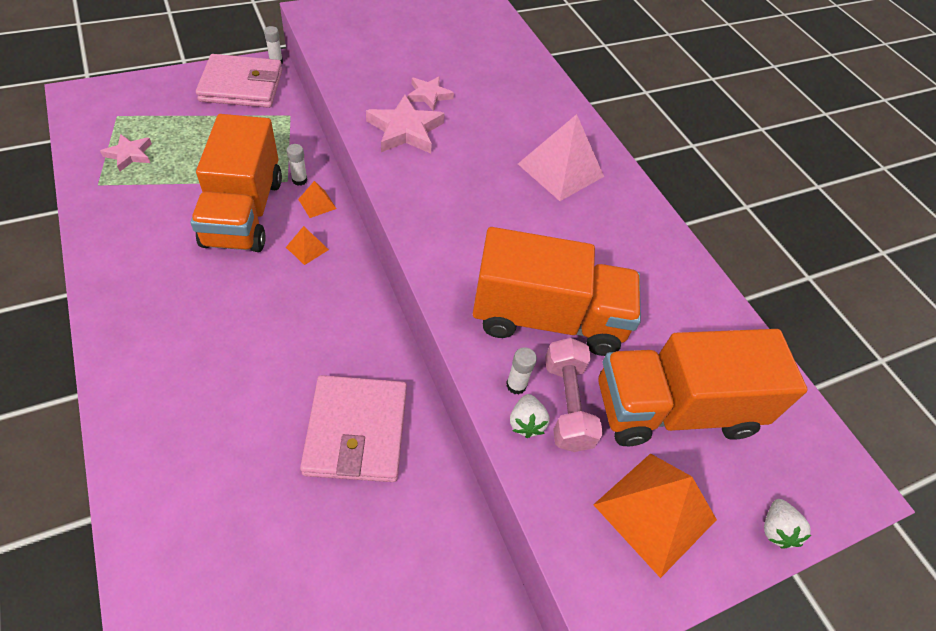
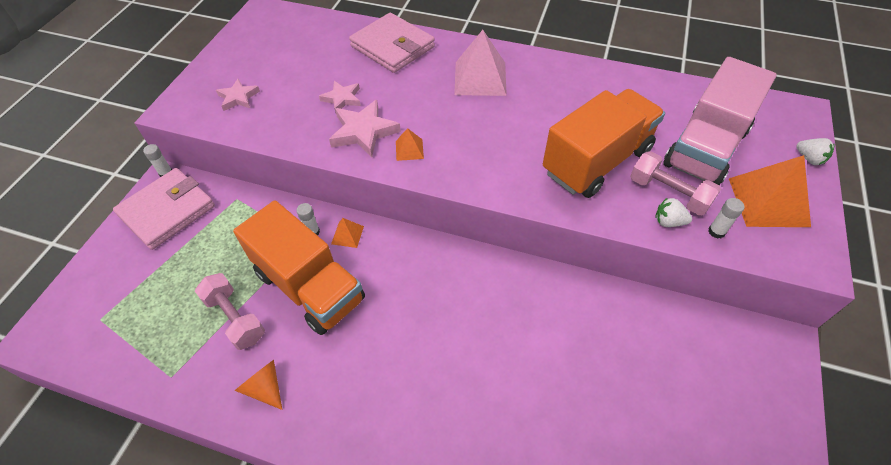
camera: 40 degrees left, 0 degrees up
pink star [100,134,152,171] -> pink star moved to [216,79,260,111]
orange pyramid [286,226,329,265] -> orange pyramid moved to [396,128,424,161]
pink wallet [300,375,407,482] -> pink wallet moved to [349,13,435,73]
white glue stick [506,347,537,395] -> white glue stick moved to [708,198,744,238]
white strawberry [510,394,550,438] -> white strawberry turned 150 degrees clockwise [655,197,692,227]
orange truck [599,329,807,446] -> pink truck [663,57,777,185]
none -> pink dumbbell [195,273,265,350]
none -> orange cone [235,360,282,410]

